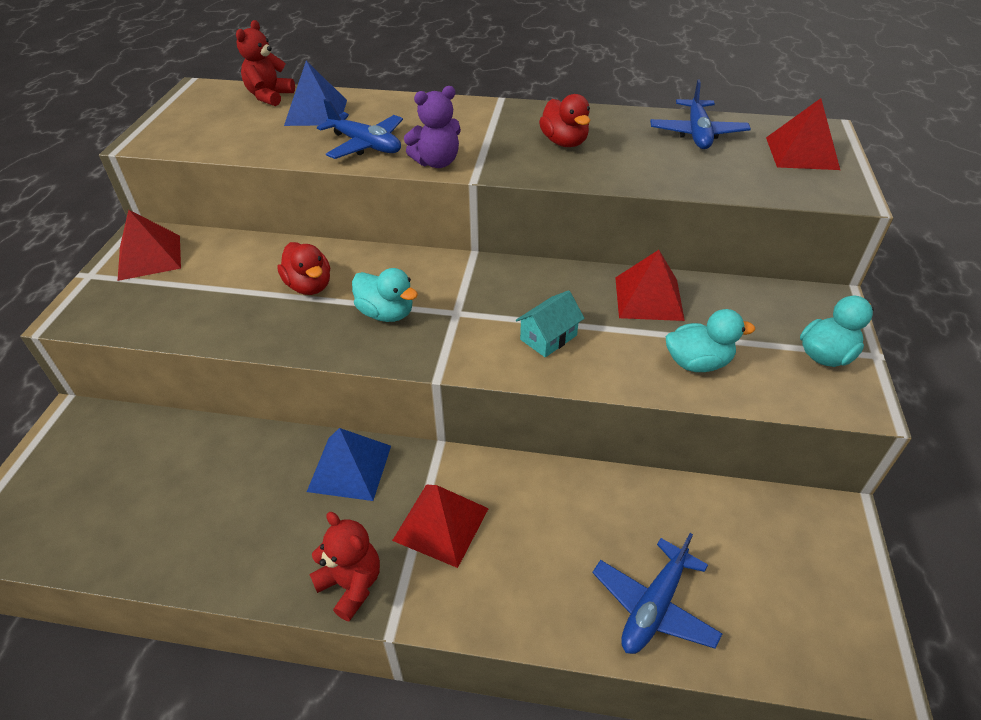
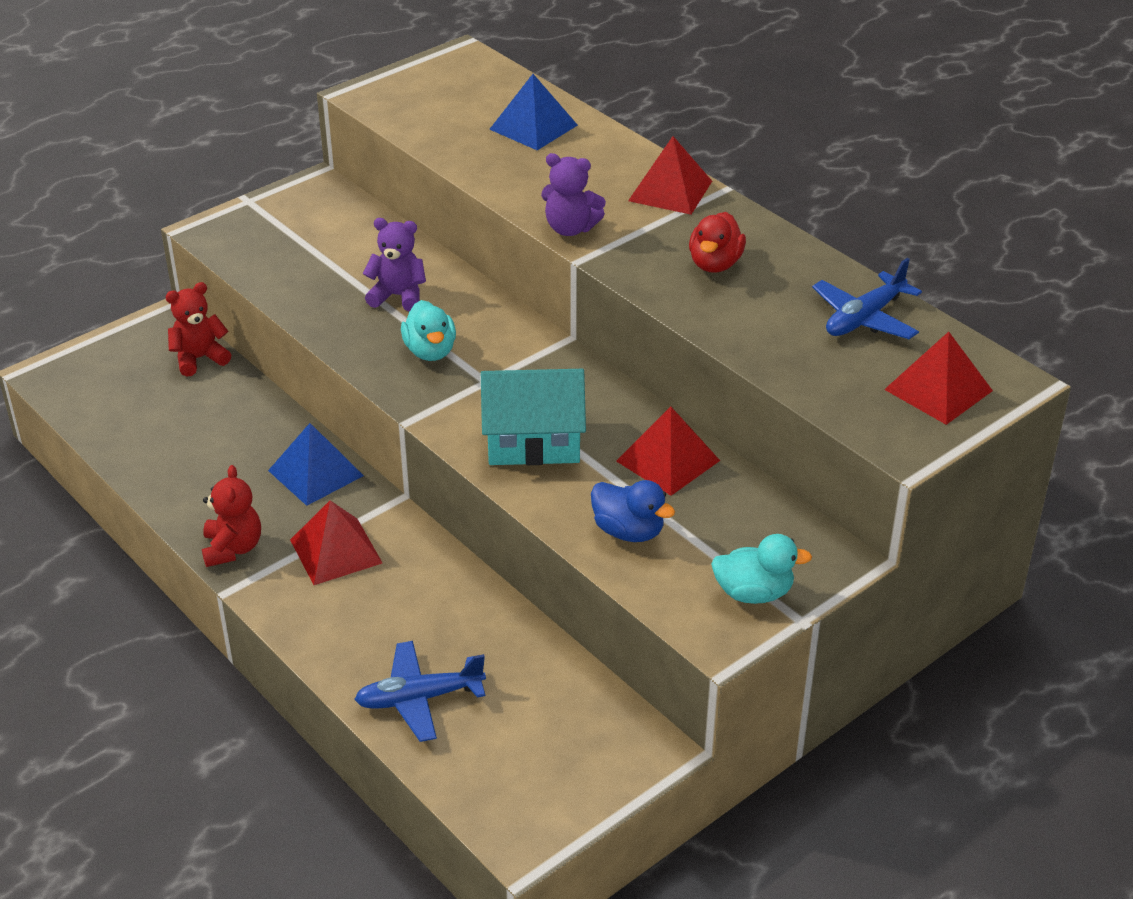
camera: 40 degrees right, 5 degrees down
red pyramid [118,210,181,281] -> red pyramid moved to [628,136,712,215]
red teddy bear [236,20,295,106] -> red teddy bear moved to [165,282,231,377]
red duck [277,242,330,295] -> purple teddy bear [363,218,426,312]
blue plane [317,99,403,159] -> none
turquoise house [516,290,585,357] -> turquoise house [481,369,586,465], size x1.78
turquoise duck [666,309,755,372] -> blue duck [591,480,675,542]

